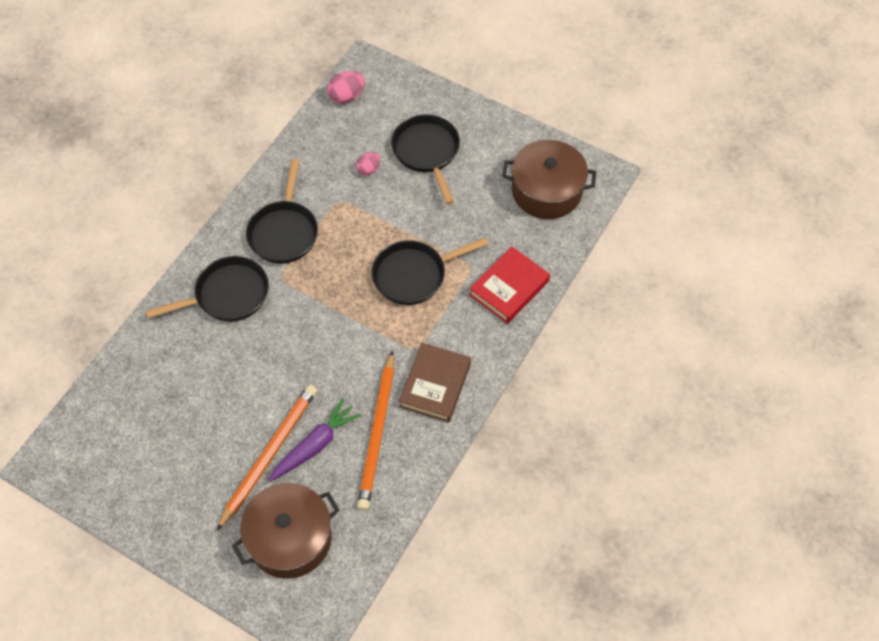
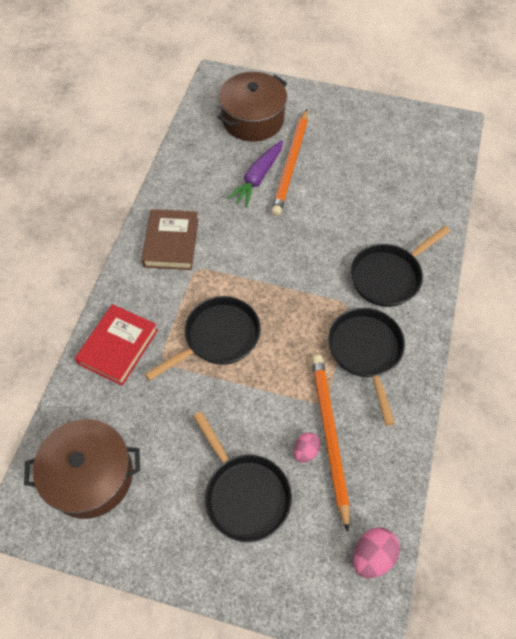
camera: 165 degrees right, 0 degrees up
orange pencil [357,350,394,511] -> orange pencil moved to [312,355,350,532]

